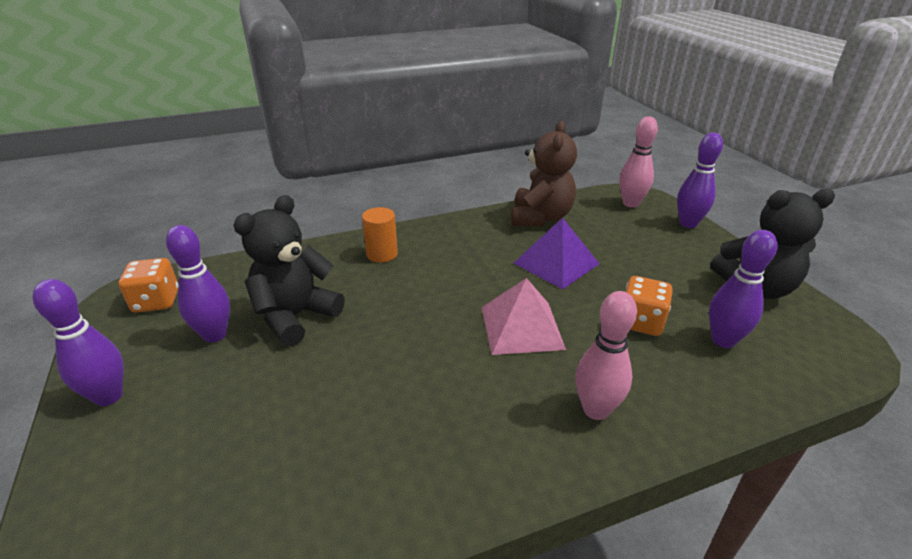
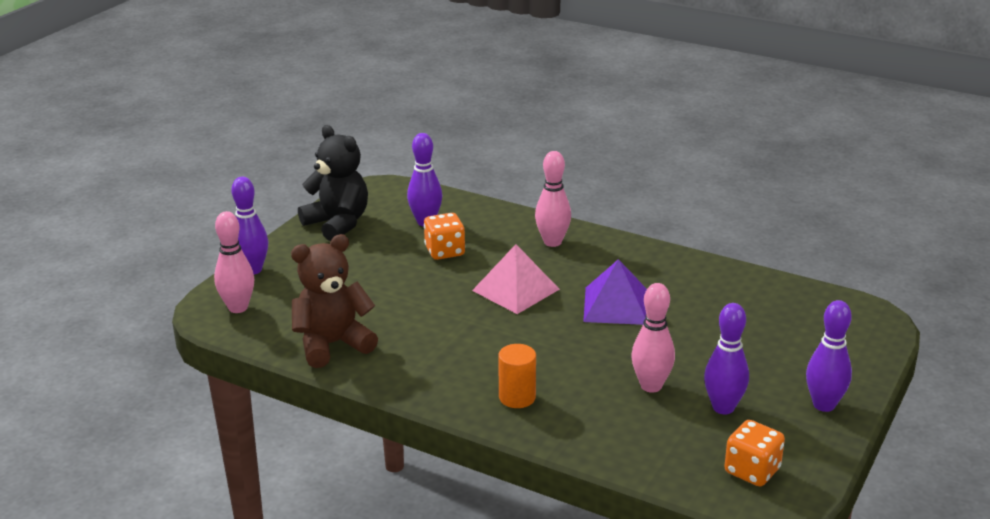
camera: 130 degrees left, 5 degrees down
black teddy bear [233,195,345,346] -> pink bowling pin [631,283,675,393]
purple pyramid [514,218,599,289] -> purple pyramid moved to [583,259,647,325]

